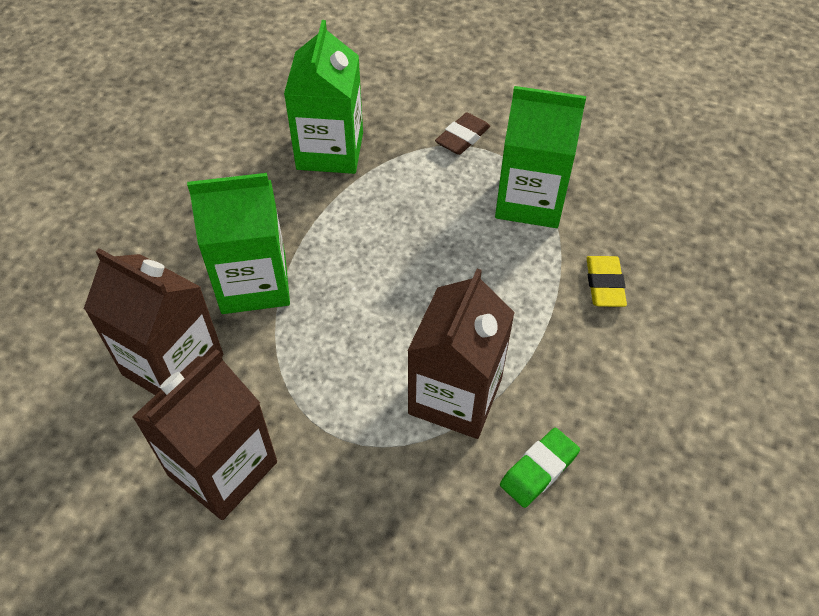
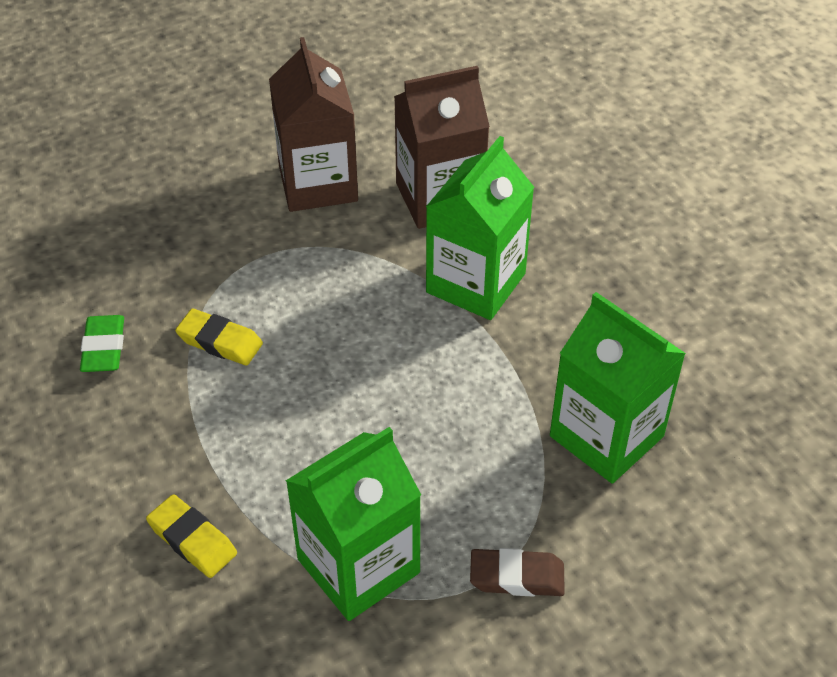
camera: 130 degrees right, 5 degrees down
brown carton [407,269,515,439] -> yellow eraser [175,309,263,365]
brown eraser [435,112,490,155] -> brown eraser turned 75 degrees counterclockwise [470,548,565,597]

